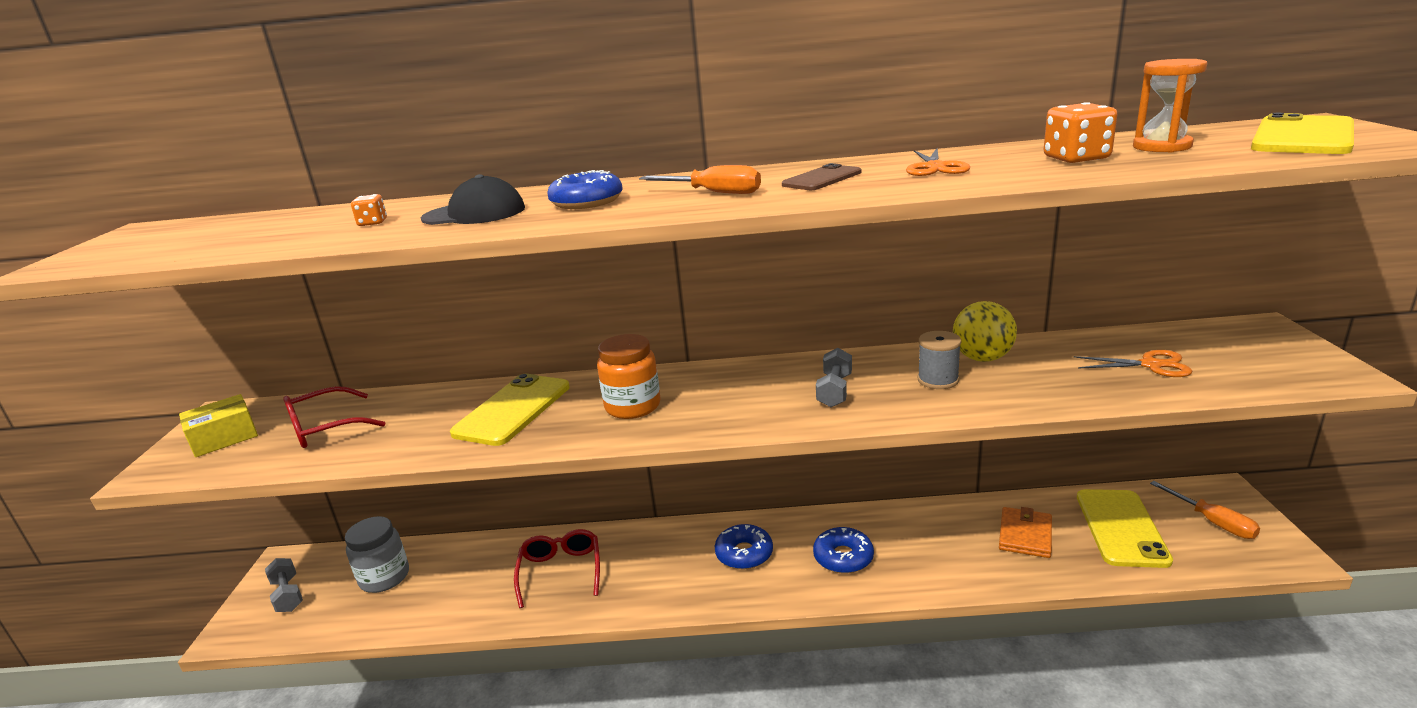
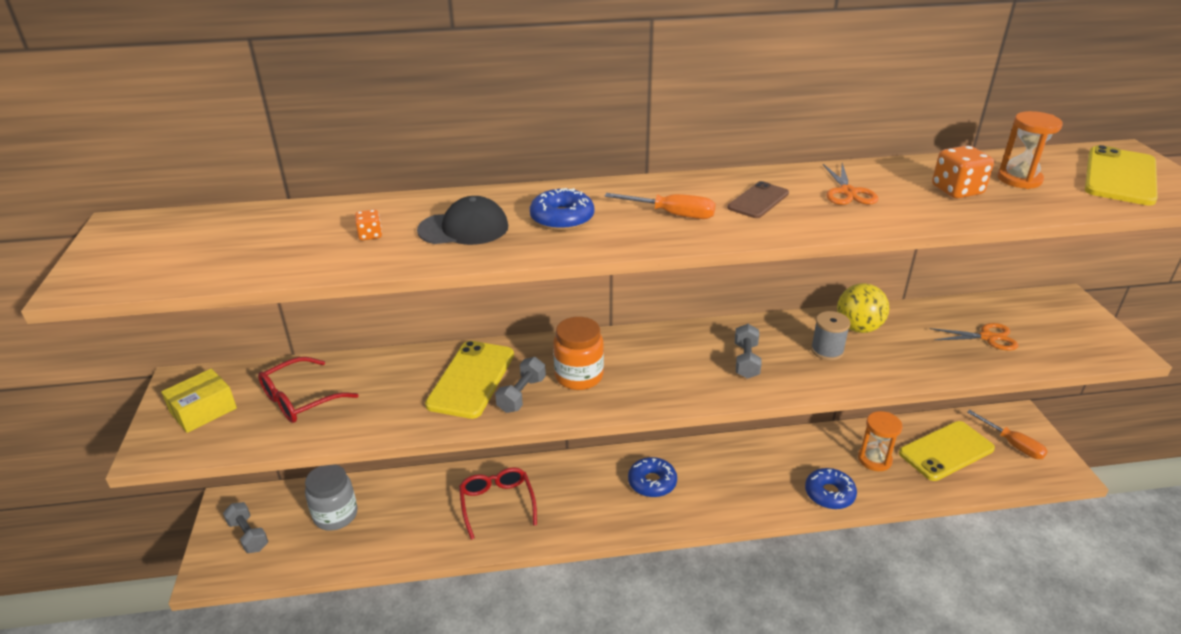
camera: 10 degrees left, 10 degrees up
blue donut [813,527,874,574] -> blue donut moved to [805,468,857,509]
orange wallet [999,507,1052,558] -> orange hourglass [858,411,903,471]
yellow phone [1077,489,1173,568] -> yellow phone turned 60 degrees clockwise [899,421,995,481]
none -> grey dumbbell [495,357,546,413]

